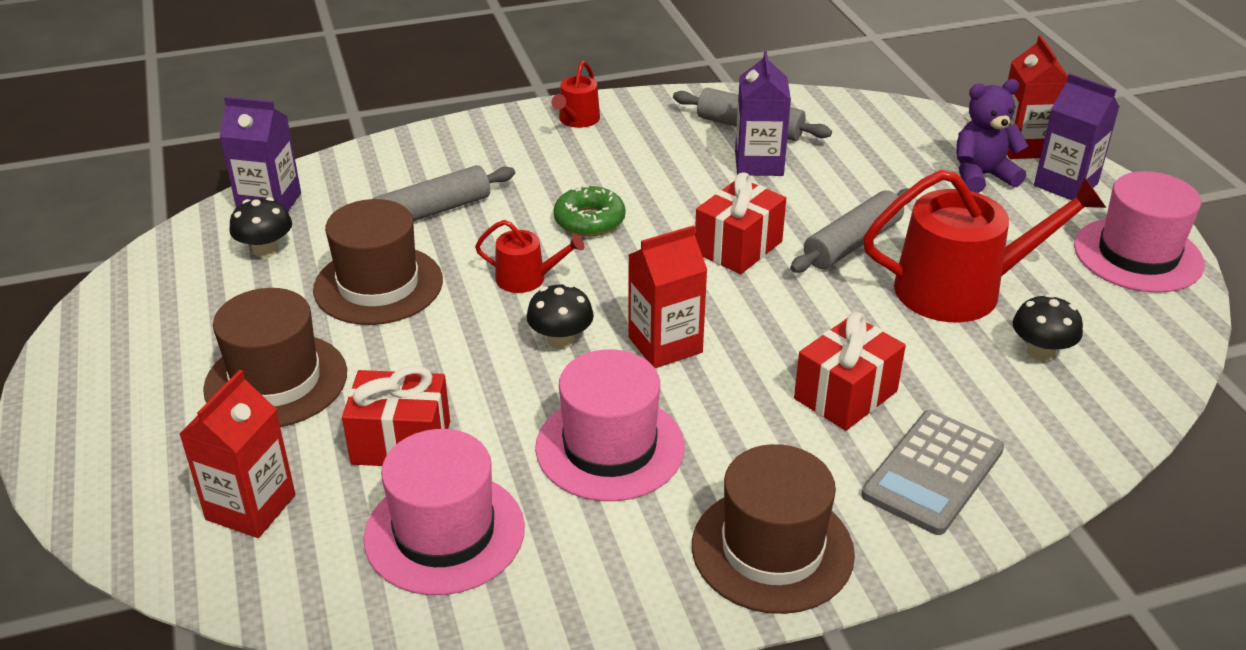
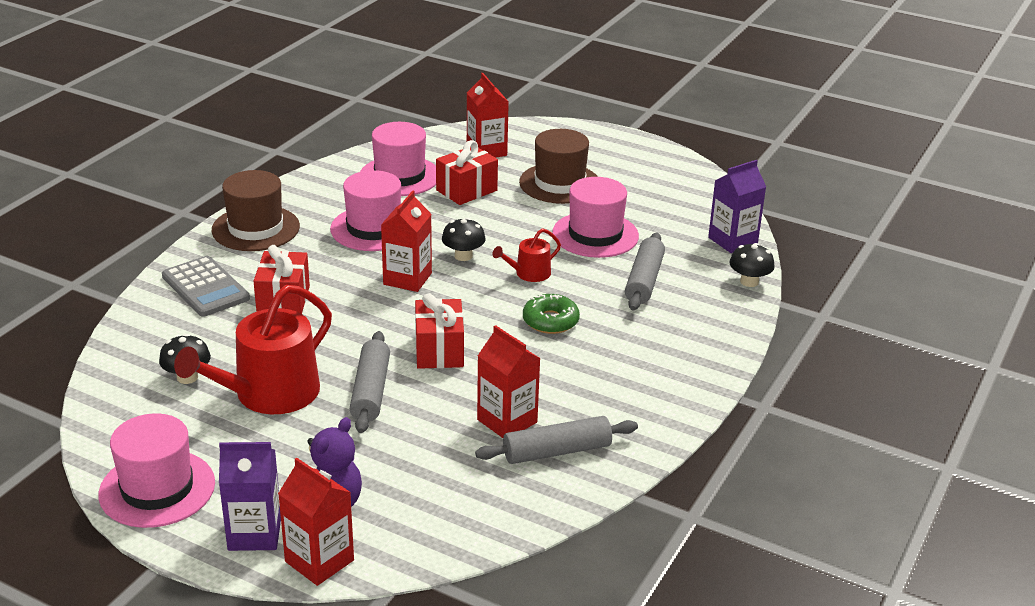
camera: 135 degrees right, 5 degrees down
black mushroom [229,197,292,258] -> black mushroom moved to [729,243,775,287]
brown hat [313,199,443,325] -> pink hat [552,177,639,258]
red watering can [551,61,600,128] -> none
purple carton [735,51,791,176] -> red carton [477,325,541,438]
grey calculator [861,410,1004,535] -> grey calculator turned 150 degrees clockwise [162,256,250,317]

